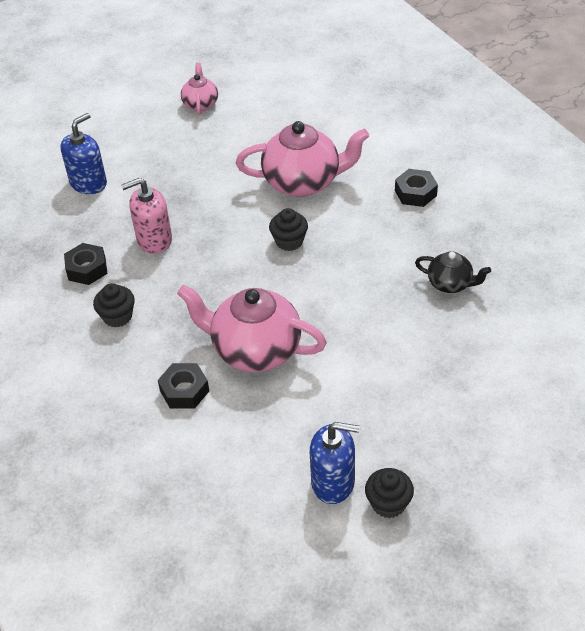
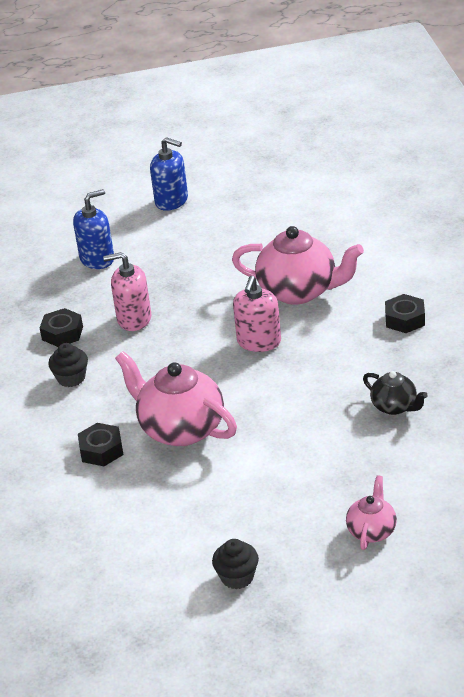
camera: 20 degrees right, 10 degrees down
pink teapot [181,63,218,115] -> pink teapot moved to [346,475,397,550]
black cupcake [269,208,308,251] -> pink soap dispenser [233,276,281,352]
blue soap dispenser [310,422,359,504] -> blue soap dispenser moved to [150,137,188,211]

